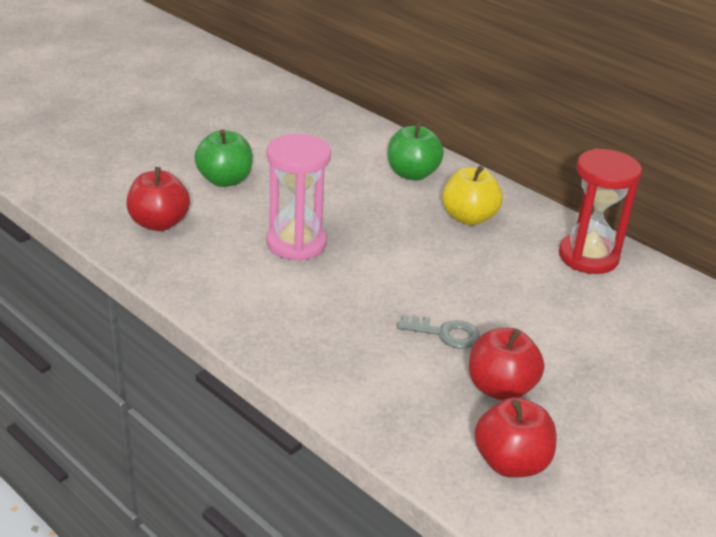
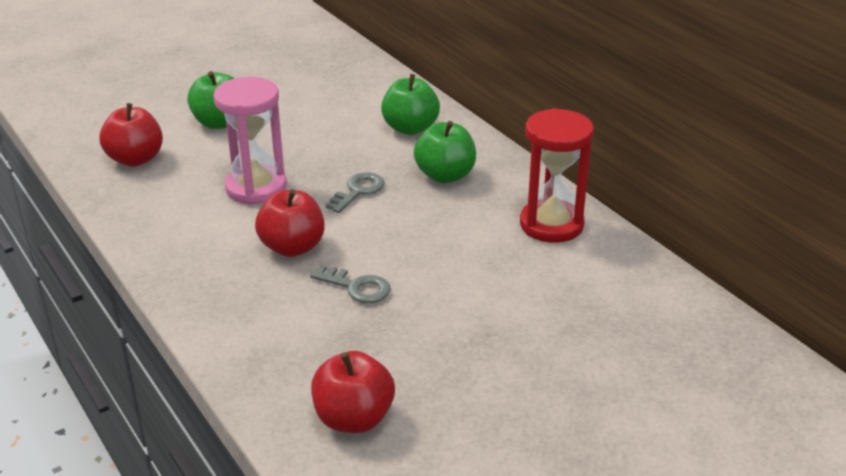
camera: 15 degrees right, 0 degrees up
yellow apple [442,166,503,225] -> green apple [414,121,476,183]
red apple [469,328,545,401] -> red apple moved to [255,189,325,257]
none -> grey key [326,172,385,213]

